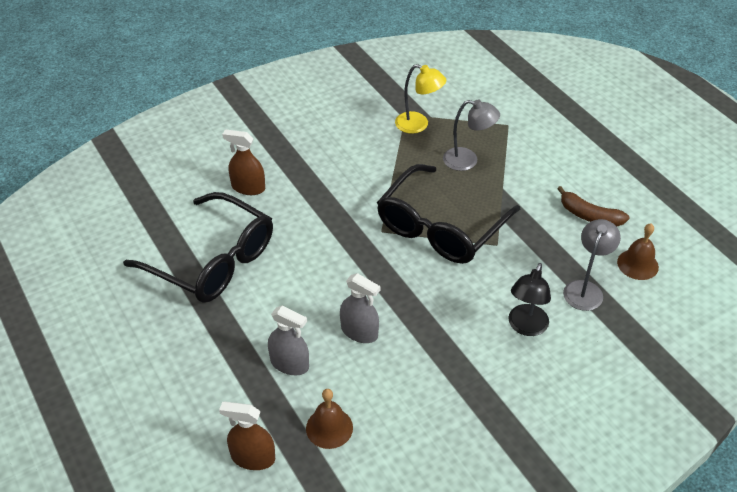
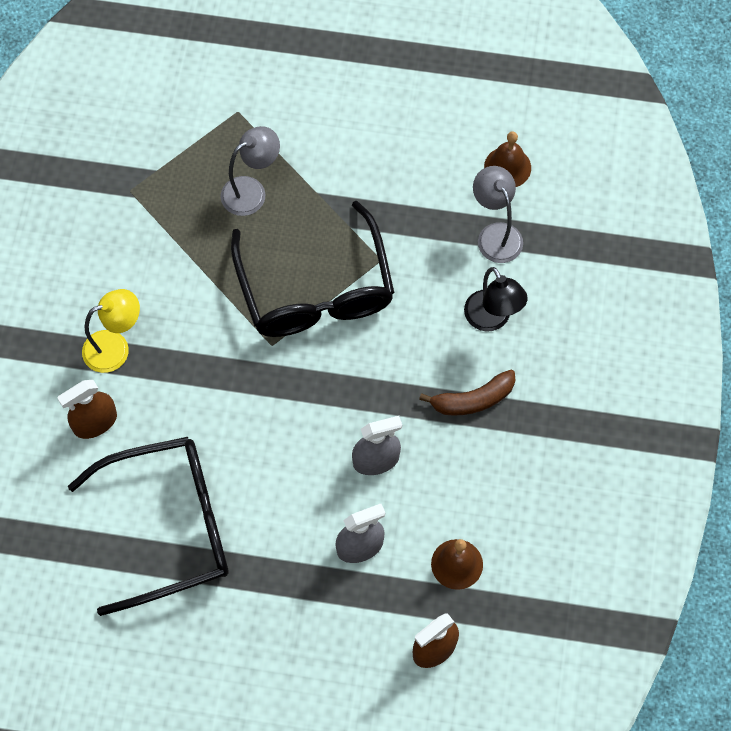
camera: 50 degrees left, 20 degrees up
yellow lamp [395,64,446,134] -> yellow lamp moved to [82,289,140,373]
brown banana [557,186,629,227] -> brown banana moved to [419,370,515,415]

